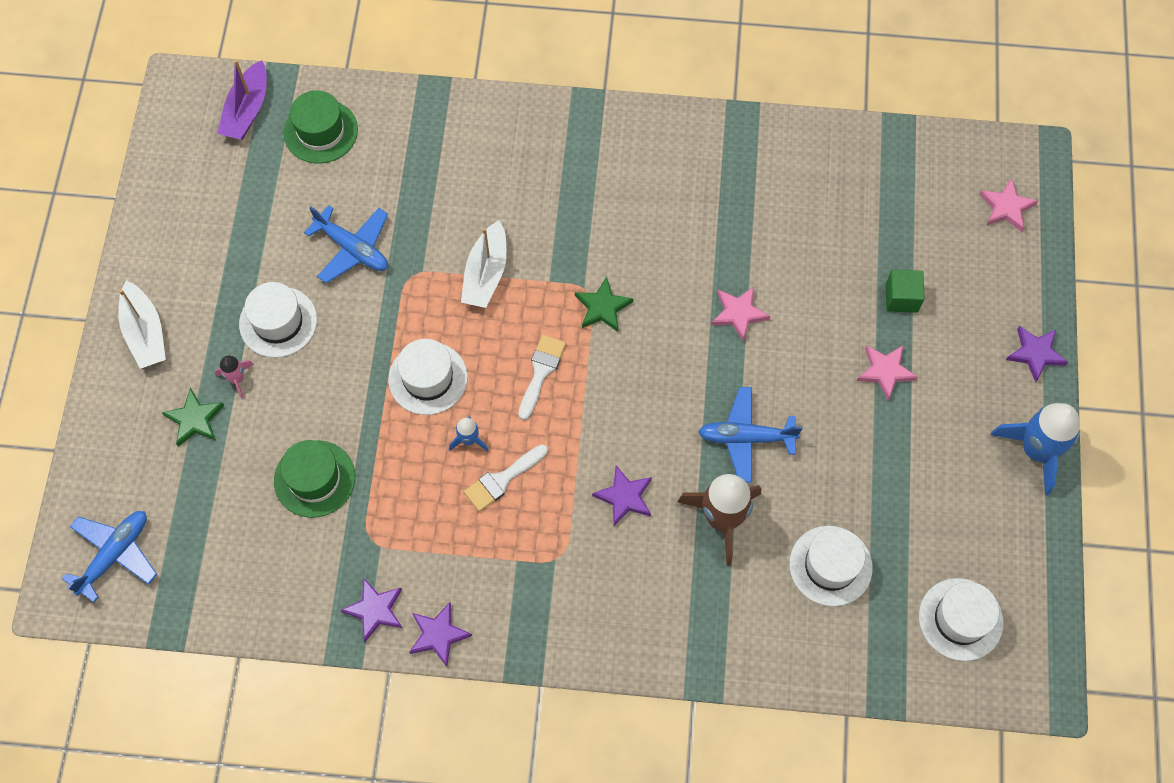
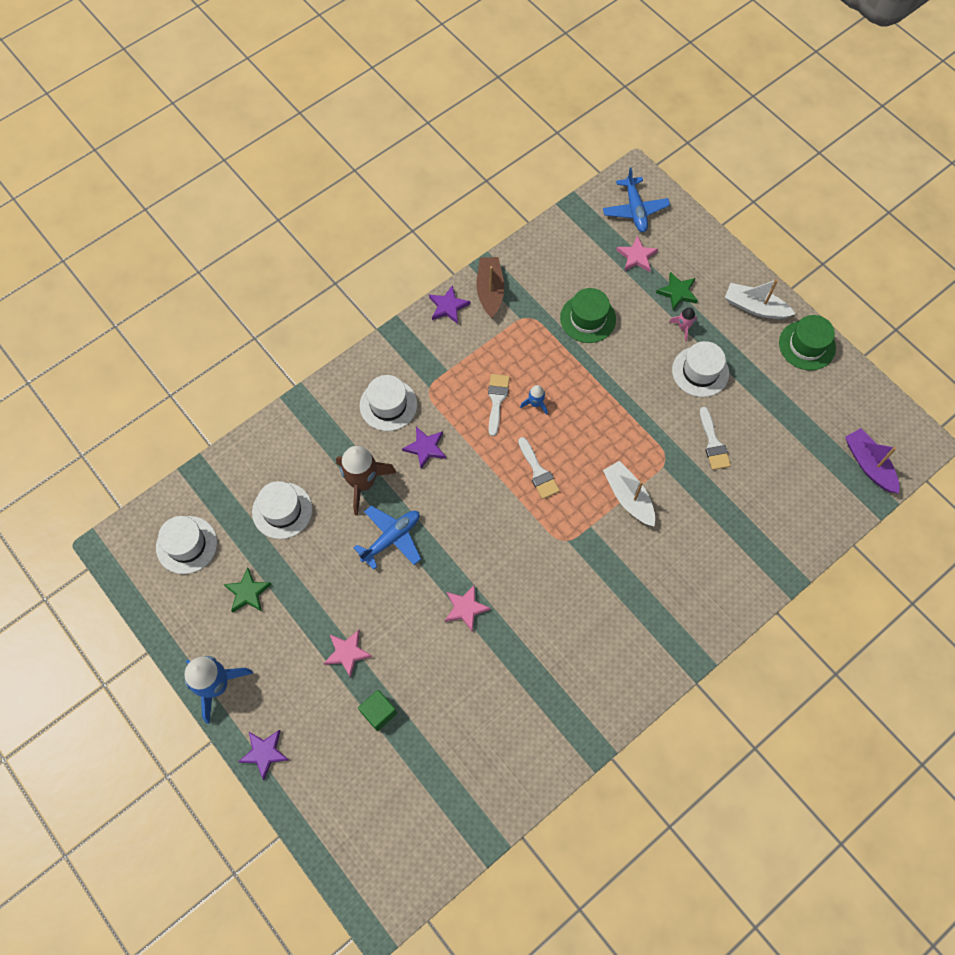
camera: 135 degrees right, 0 degrees up
green hat [284,90,358,164] -> green hat moved to [779,315,836,370]
blue plane [304,205,388,283] -> white brush [700,407,731,470]
purple star [341,579,402,642] -> brown boat [477,257,504,318]
white hat [388,339,468,415] -> white hat moved to [360,375,417,431]
green star [575,276,633,332] -> green star moved to [223,568,272,613]
pink star [979,178,1038,232] -> pink star moved to [616,235,658,272]

